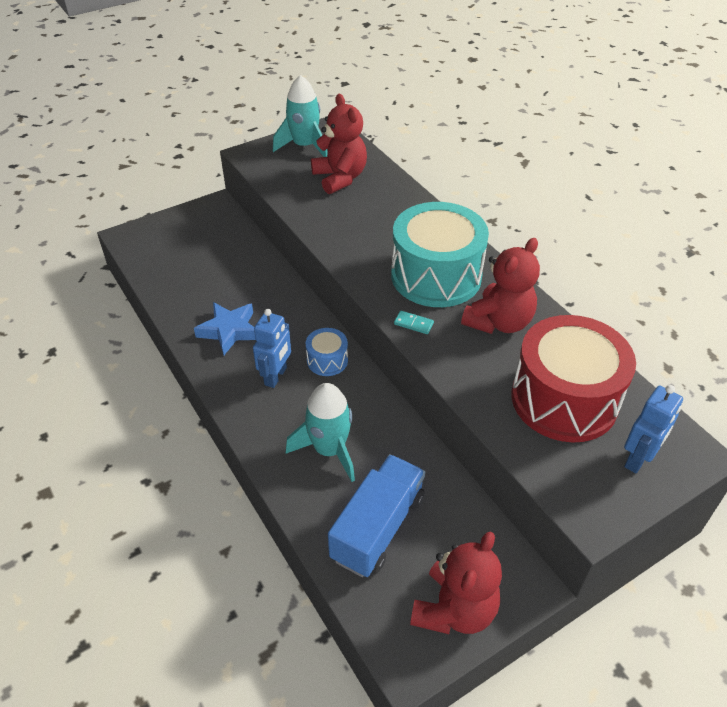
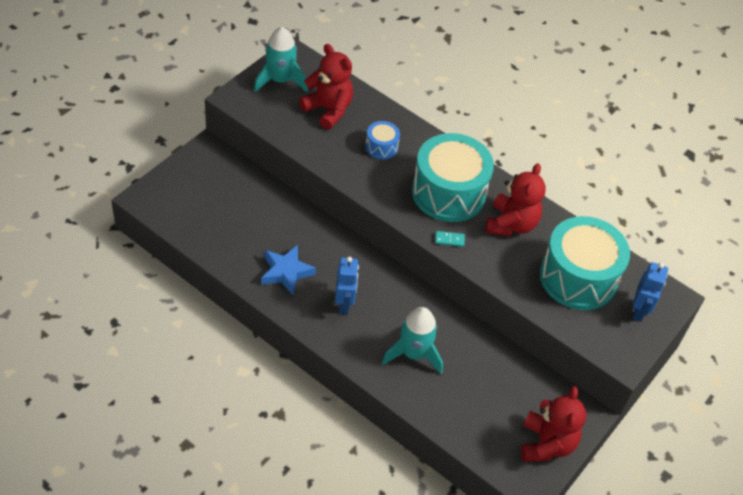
camera: 25 degrees left, 5 degrees up
blue drum [306,328,348,376] -> blue drum moved to [365,121,400,160]
blue truck [328,454,425,577] -> none
red drum [512,315,636,442] -> turquoise drum [540,216,630,310]

